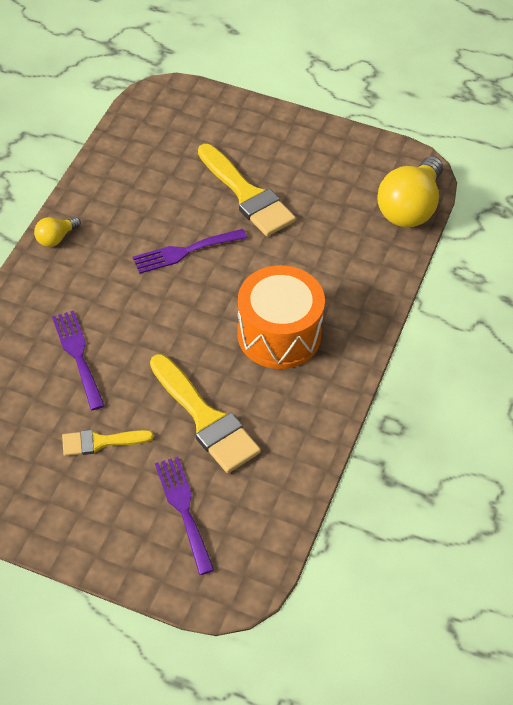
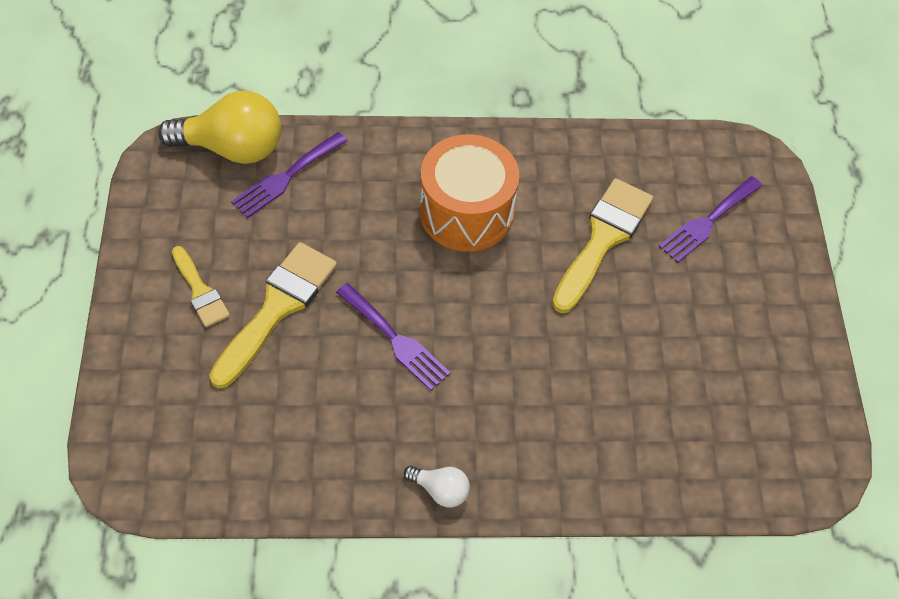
camera: 115 degrees left, 5 degrees up
yellow light bulb [34,217,81,247] -> white light bulb [404,466,470,507]
purple fork [52,310,105,410] -> purple fork moved to [231,132,347,218]
yellow brush [62,430,154,456] -> yellow brush moved to [172,246,230,327]

